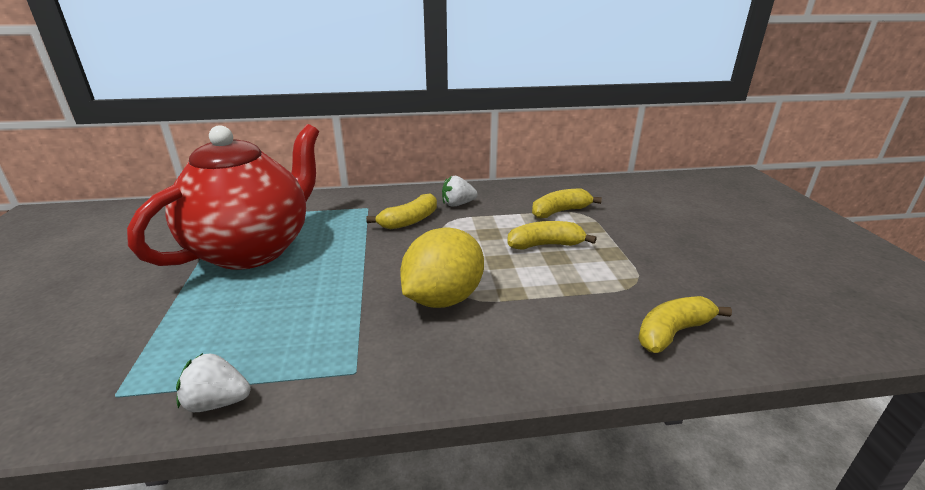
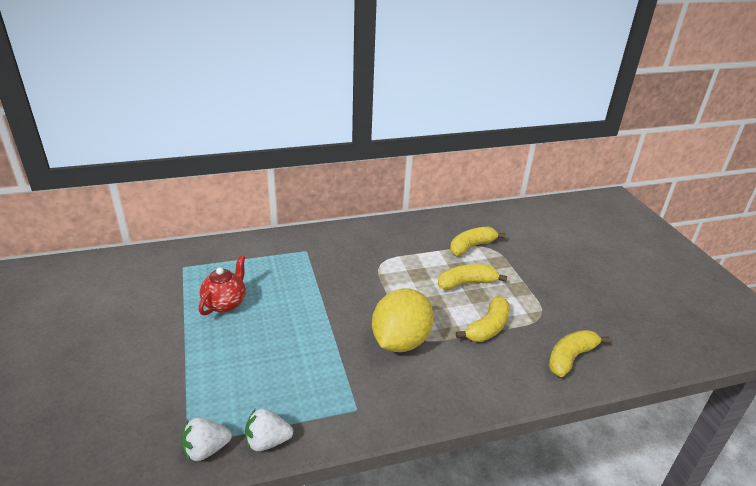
camera: 10 degrees left, 5 degrees up
red teapot [127,124,319,270] -> red teapot [199,255,246,315], size x0.42
yellow banana [366,193,437,230] -> yellow banana moved to [456,296,510,342]
white strawberry [442,176,478,207] -> white strawberry moved to [181,417,232,461]

